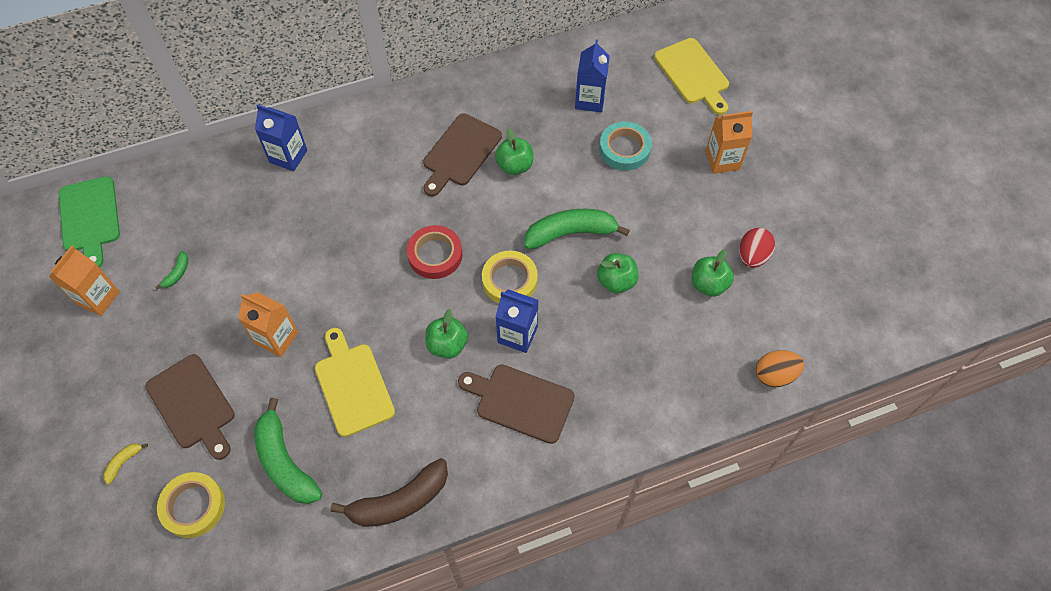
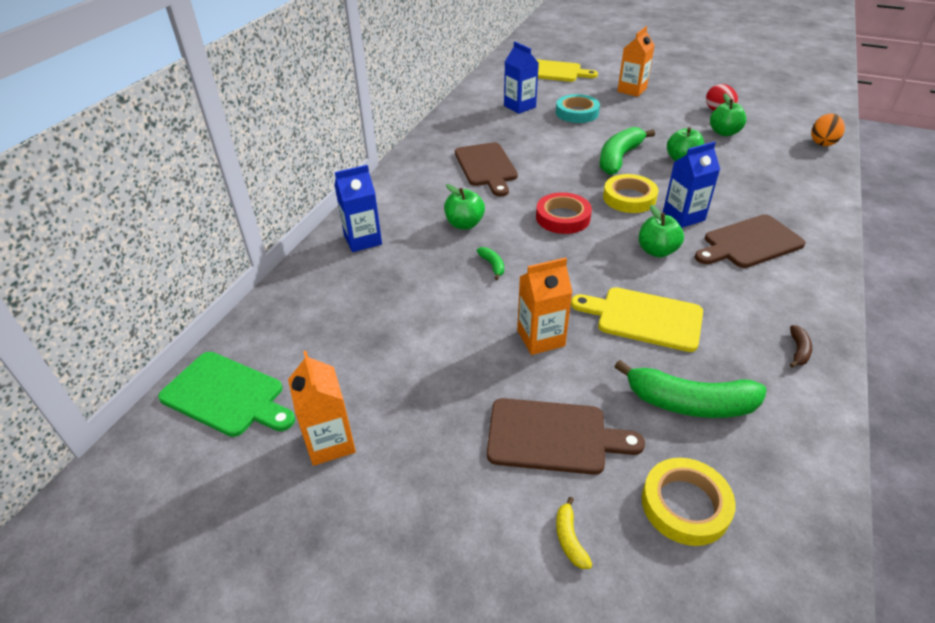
camera: 45 degrees left, 20 degrees down
green banana [155,251,189,289] -> green banana moved to [477,247,504,280]
brown banana [330,458,448,527] -> brown banana [790,325,812,367], size x0.44
green apple [495,128,533,175] -> green apple moved to [444,184,485,230]

